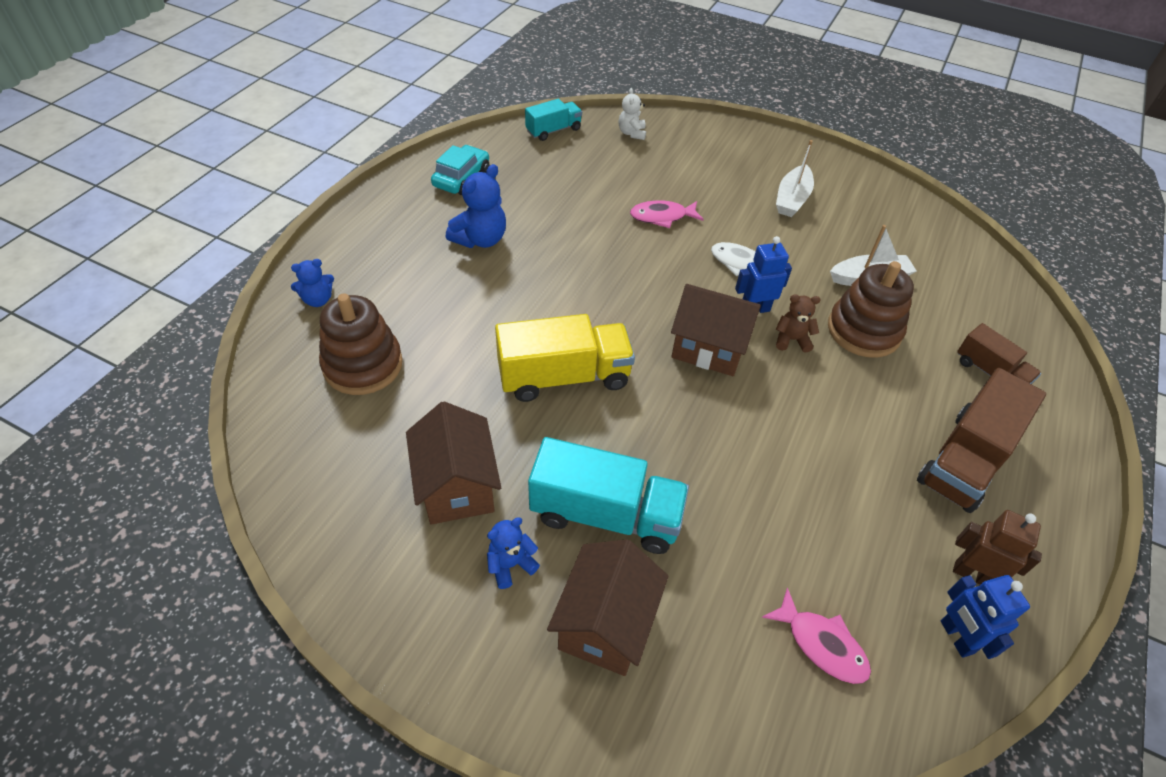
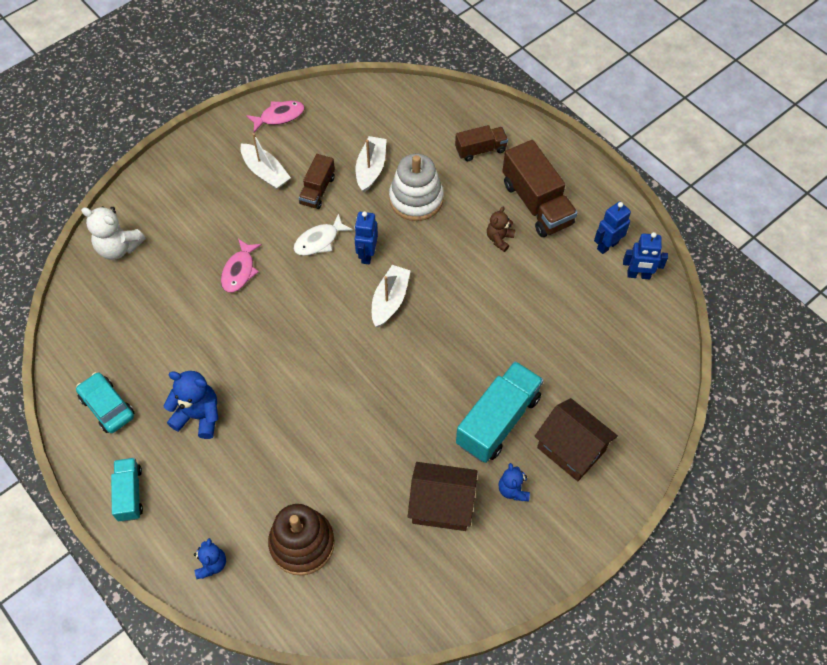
camera: 65 degrees left, 10 degrees up
blue teddy bear [446,164,506,248] -> blue teddy bear turned 45 degrees counterclockwise [163,371,218,439]
yellow truck [495,314,635,402] -> none
turquoise truck [525,99,582,141] -> turquoise truck moved to [111,458,143,522]
white teddy bear [618,88,646,140] -> white teddy bear [81,206,146,260], size x1.63
brown house [671,284,761,376] -> white boat [372,265,411,327]
pink fish [762,587,871,684] -> pink fish moved to [246,101,305,132]
brown teddy bear [776,294,820,353] -> brown teddy bear moved to [487,207,515,252]
brown stacking toy [828,261,914,358] -> white stacking toy [389,154,444,221]
brown robot [953,510,1042,585] -> blue robot [594,201,631,254]
none -> brown truck [299,154,335,209]

